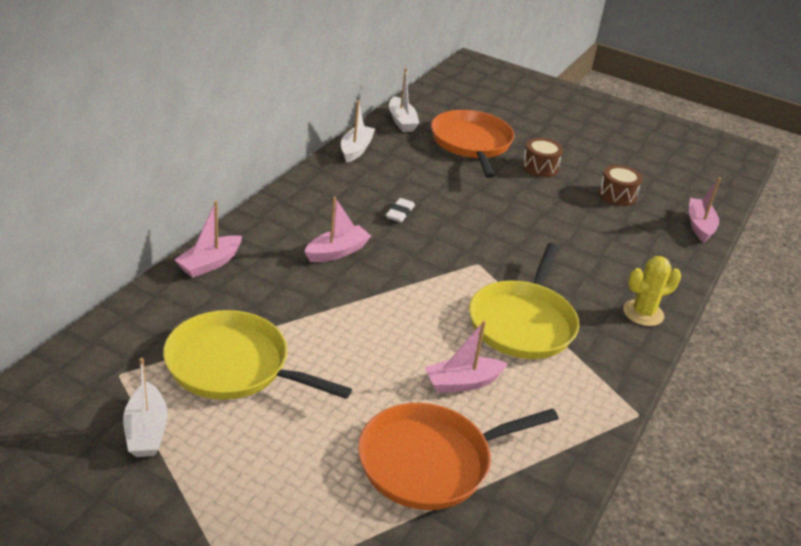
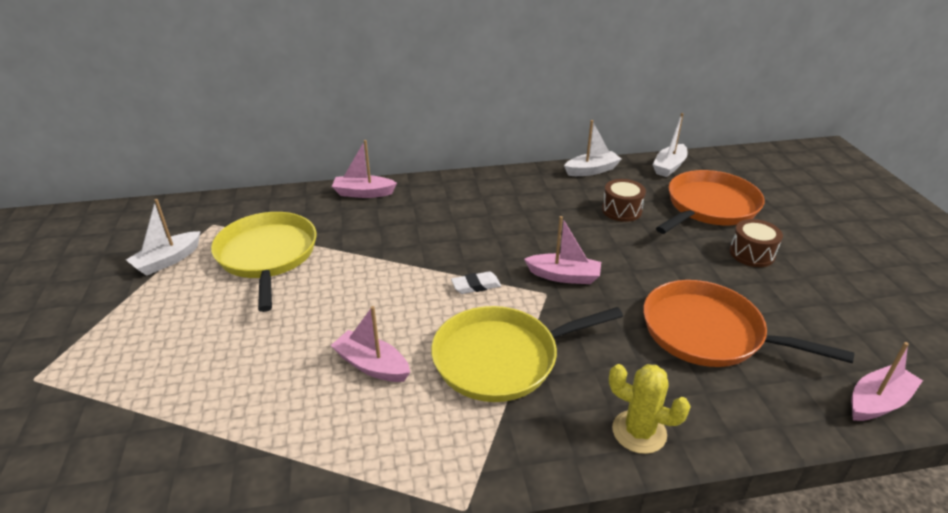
camera: 55 degrees right, 0 degrees up
pink boat [304,196,371,262] -> pink boat moved to [524,216,601,284]
orange pan [358,403,559,510] -> orange pan moved to [643,280,854,367]
white eraser [386,198,415,223] -> white eraser moved to [451,271,501,294]
brown drum [598,165,642,206] -> brown drum moved to [602,179,646,222]

